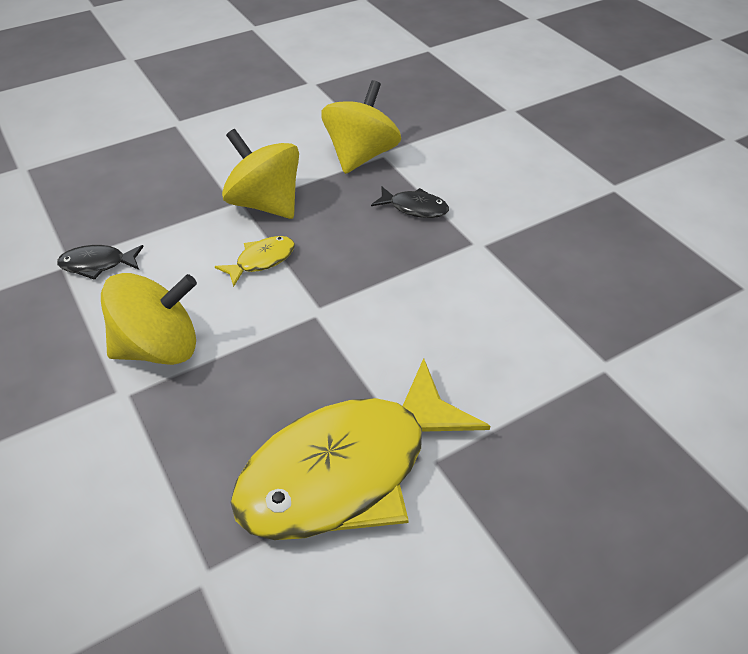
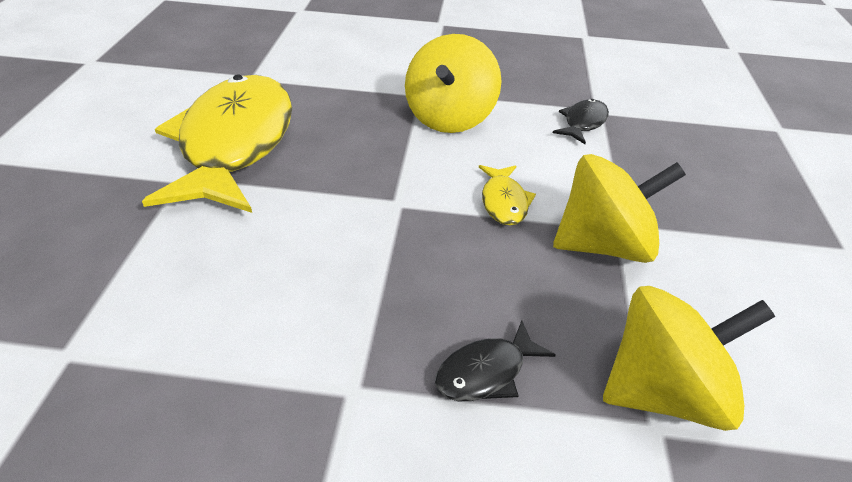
camera: 125 degrees right, 5 degrees down
yellow spinning top [321,80,401,174] -> yellow spinning top turned 75 degrees counterclockwise [603,286,775,431]

